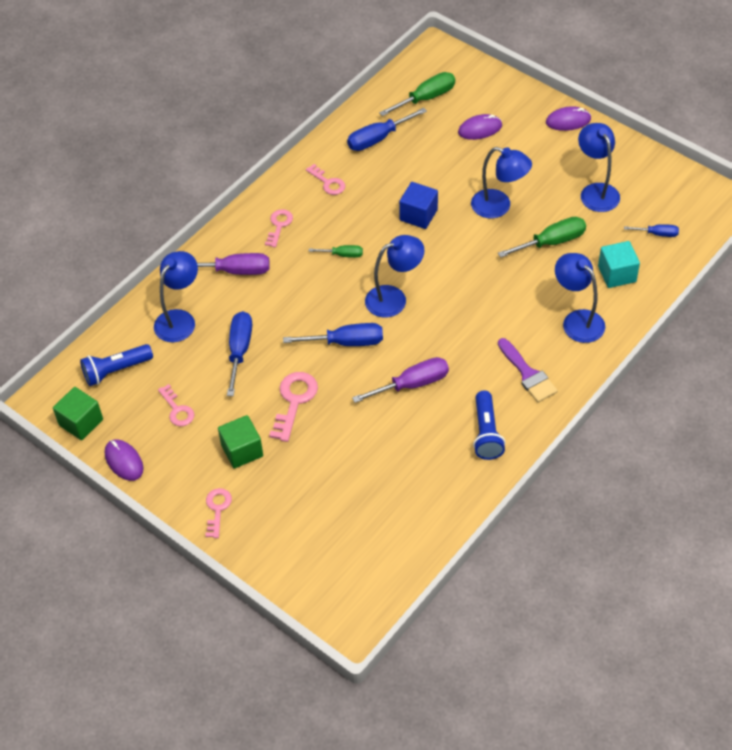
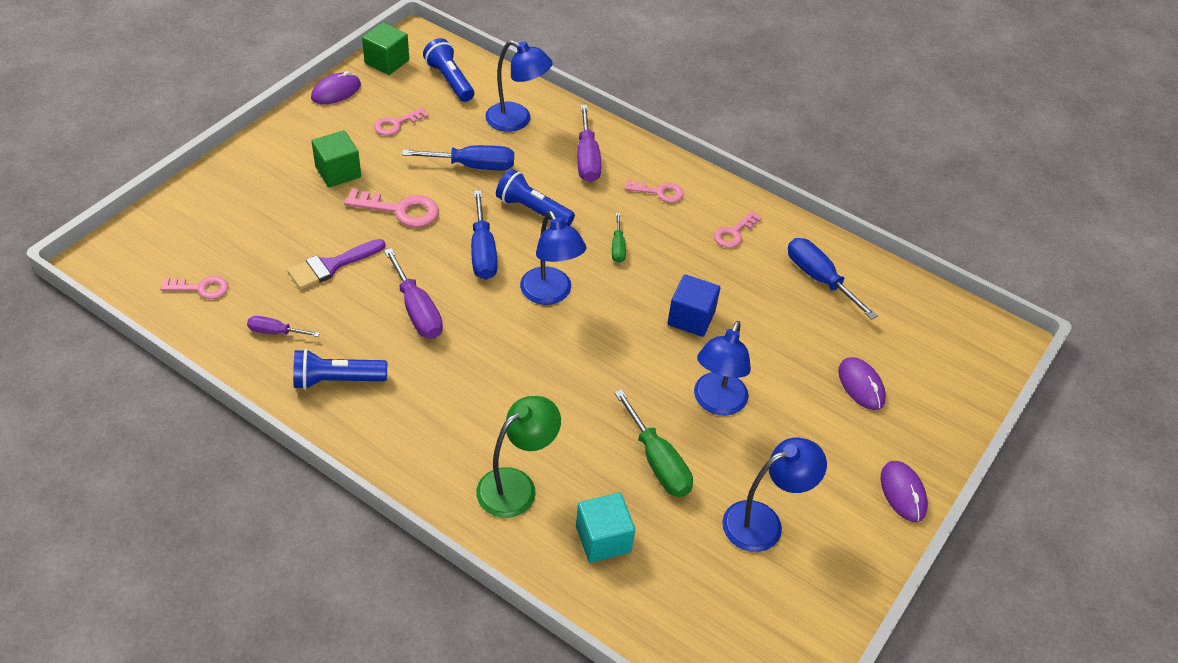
camera: 80 degrees right, 5 degrees down
pink key [205,488,232,538] -> pink key moved to [160,276,228,299]
green screwdriver [379,72,455,116] -> none
purple brush [498,338,558,402] -> purple brush moved to [287,239,385,289]
blue lamp [555,253,605,343] -> green lamp [476,396,561,518]
blue screwdriver [624,224,679,237] -> none
none -> purple screwdriver [247,316,320,337]
none -> blue flashlight [496,169,575,226]

